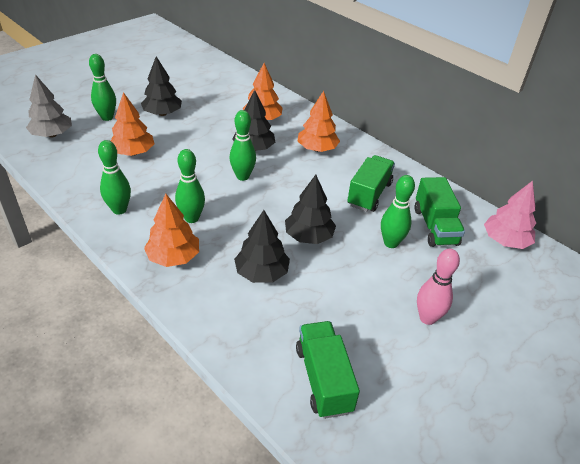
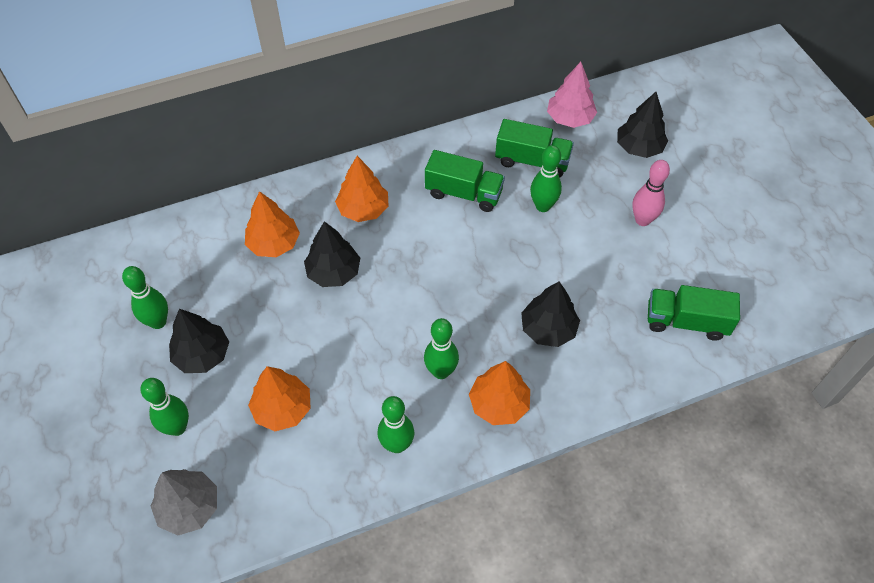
camera: 65 degrees left, 15 degrees up
green bowling pin [230,110,256,181] -> green bowling pin moved to [122,266,168,329]
black tree [285,175,336,244] -> black tree moved to [617,92,668,158]
green truck [347,155,395,212] -> green truck turned 150 degrees clockwise [425,150,505,212]

